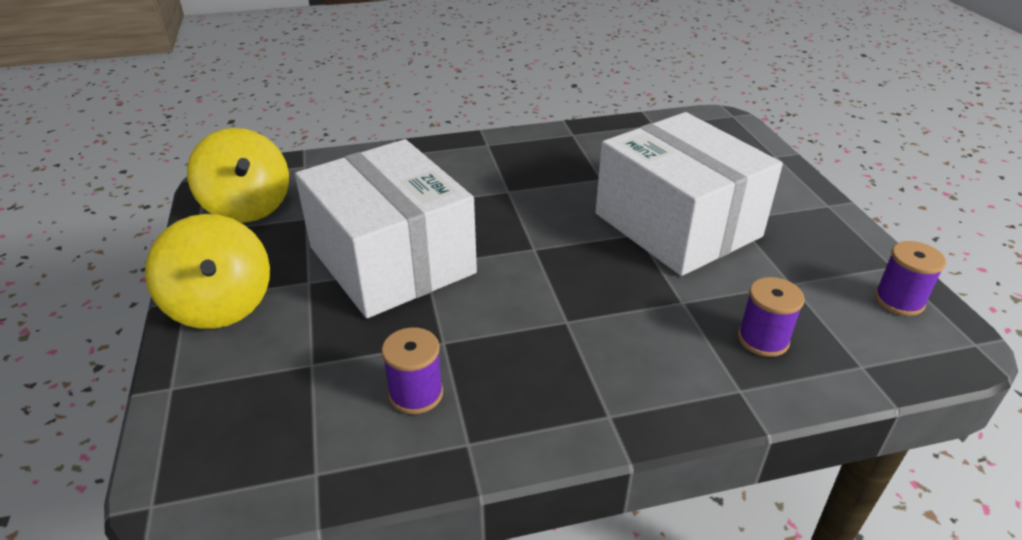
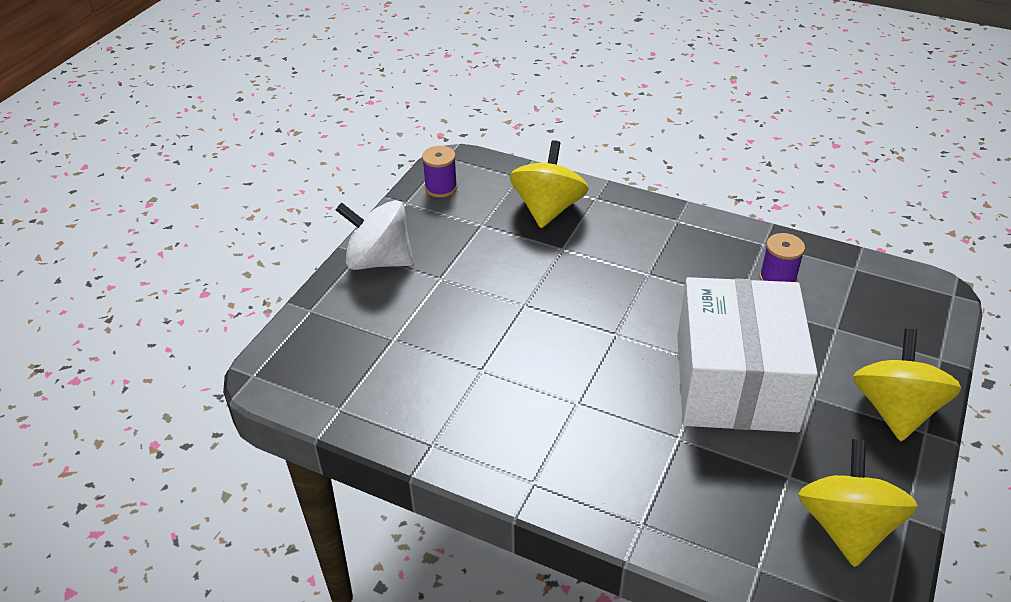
camera: 140 degrees left, 5 degrees up
white box [596,112,783,276] -> none
purple spool [738,277,805,357] -> yellow spinning top [509,140,589,228]
none -> white spinning top [336,200,414,270]

